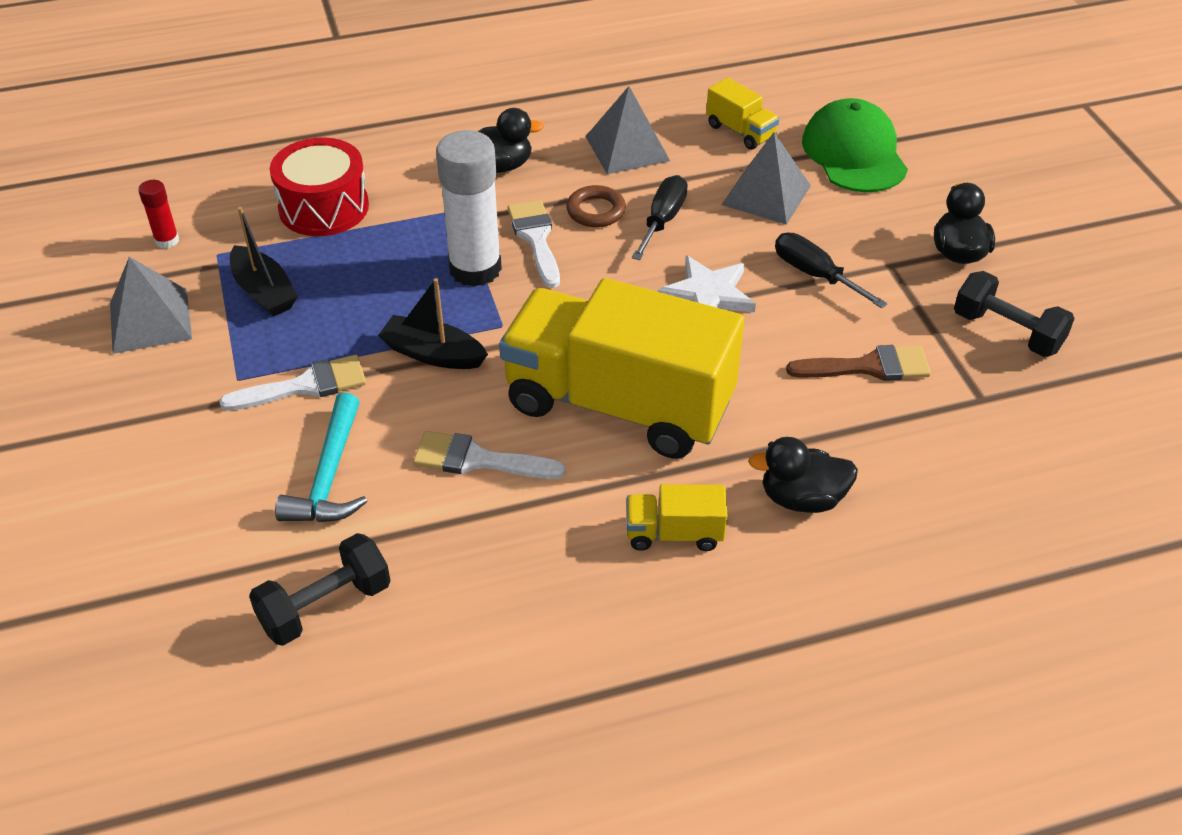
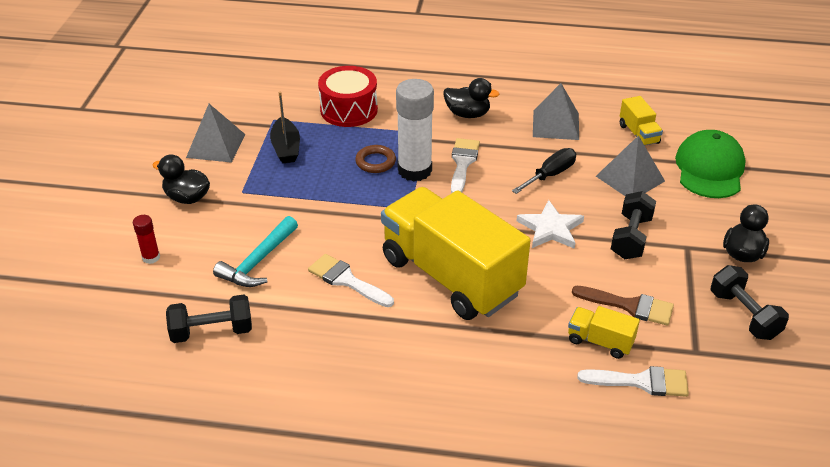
camera: 25 degrees right, 5 degrees down
red glue stick [138,180,179,249] -> red glue stick moved to [133,215,160,264]
white brush [219,355,366,411] -> white brush moved to [577,366,689,397]
black boat [378,278,488,369] -> none
brown ring [566,185,626,227] -> brown ring moved to [355,145,396,173]
yellow truck [627,484,727,551] -> yellow truck moved to [568,306,640,359]
black duck [748,437,858,513] -> black duck moved to [152,154,210,204]
black screwdriver [775,233,888,308] -> black dumbbell [611,191,656,259]

